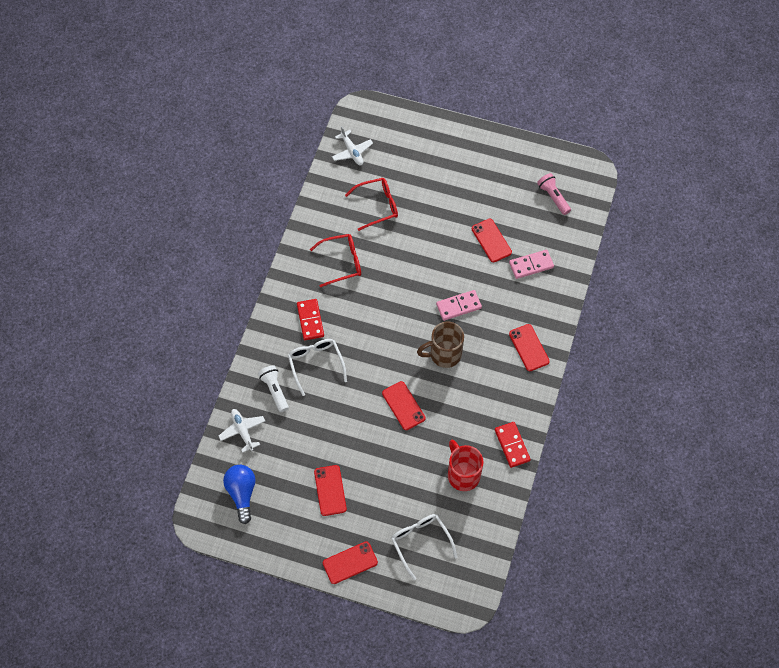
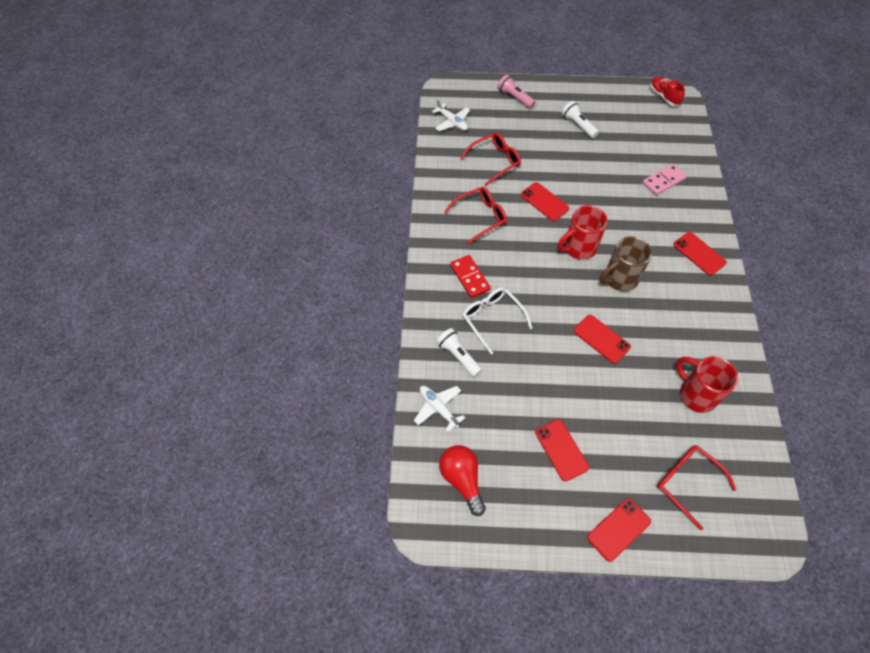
camera: 15 degrees left, 5 degrees down
blue light bulb [223,465,256,524] -> red light bulb [439,445,486,516]
white glasses [391,514,457,580] -> red glasses [657,445,736,530]
pink domino [436,290,482,321] -> none
red phone [472,219,512,262] -> red phone moved to [521,182,569,221]
red domino [495,422,531,468] -> none
pink flashlight [537,173,571,215] -> pink flashlight moved to [497,75,535,109]
none -> red mug [558,205,607,260]
none -> white flashlight [562,101,599,138]
none -> red shoe [650,77,685,106]

